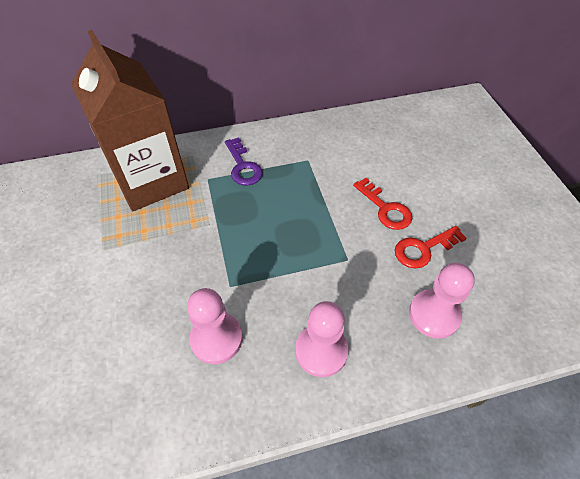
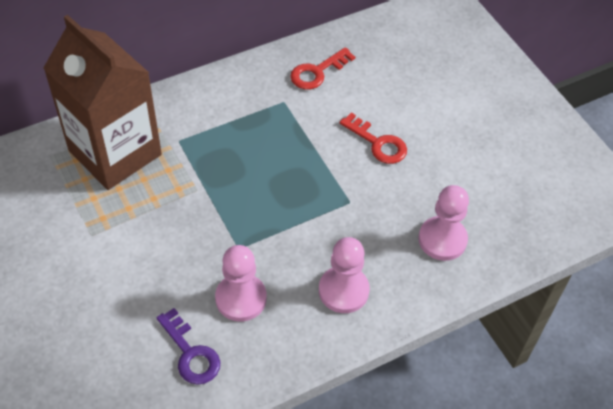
camera: 15 degrees left, 0 degrees up
purple key [225,137,263,186] -> purple key moved to [157,308,220,385]
red key [395,226,467,269] -> red key moved to [290,47,355,90]

